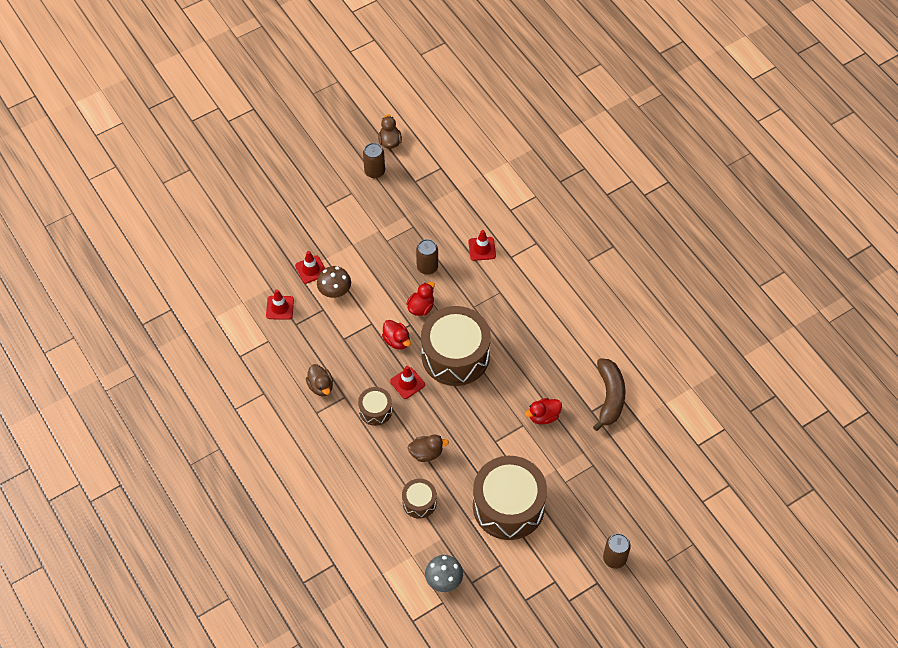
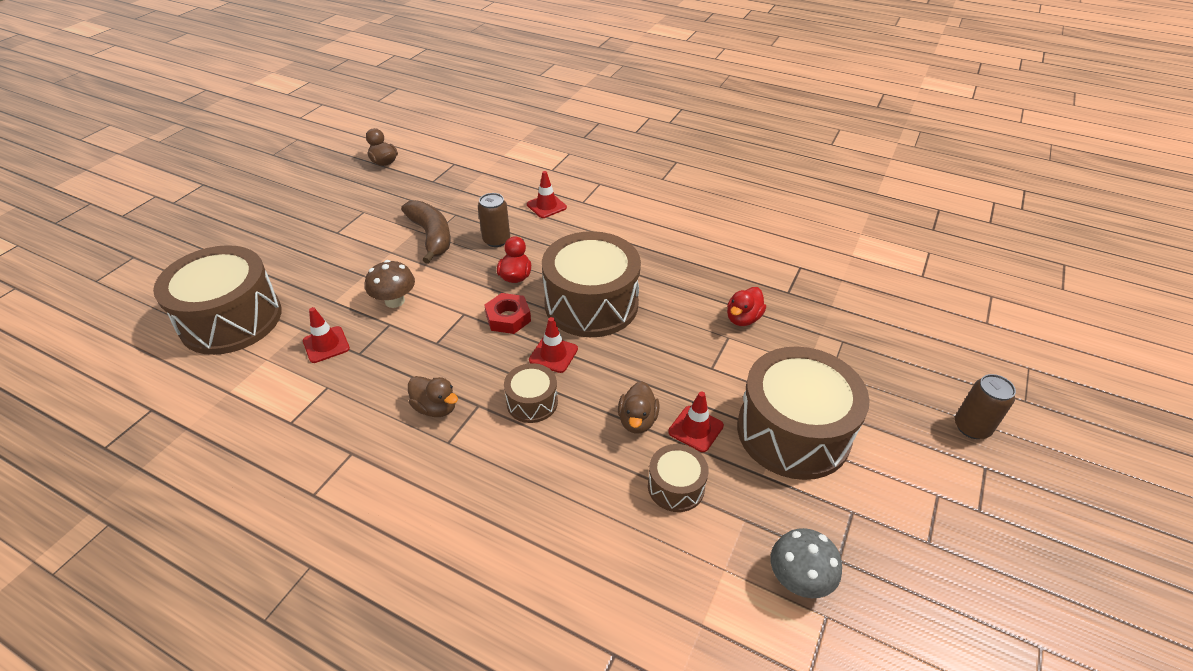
camera: 30 degrees left, 15 degrees down
red traffic cone [295,251,325,284] -> red traffic cone moved to [668,392,724,452]
brown can [363,143,385,178] -> none
red duck [382,320,411,350] -> red nut [484,293,531,334]
brown duck [408,435,449,462] -> brown duck turned 135 degrees clockwise [618,381,659,434]
brown banana [593,358,625,431] -> brown banana moved to [401,200,450,264]
none -> brown drum [153,245,281,355]

